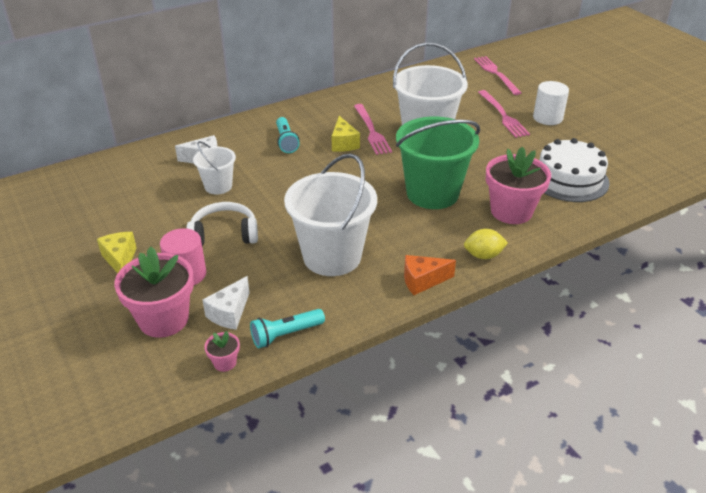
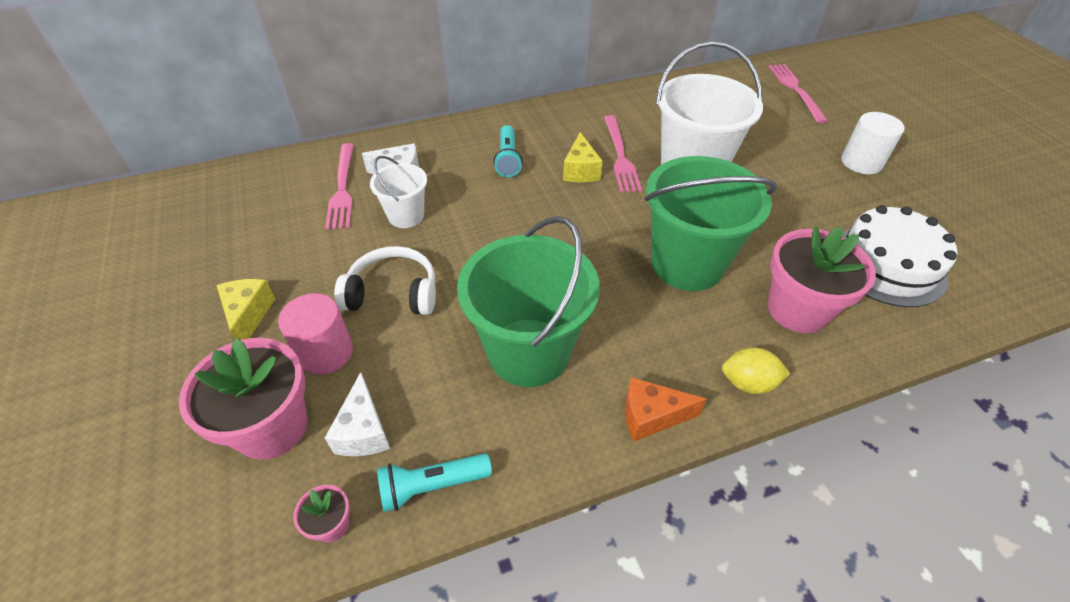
camera: 10 degrees right, 10 degrees up
white cheese [202,276,250,330] -> white cheese turned 45 degrees counterclockwise [325,372,390,456]
white bucket [284,153,377,276] -> green bucket [457,216,600,387]
pink fork [478,90,530,138] -> pink fork moved to [325,143,354,230]

